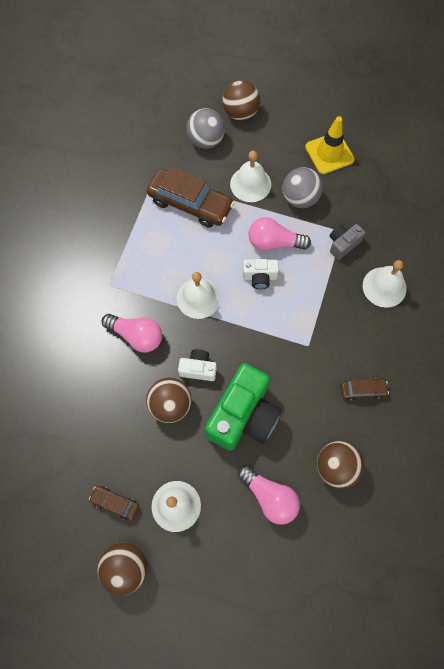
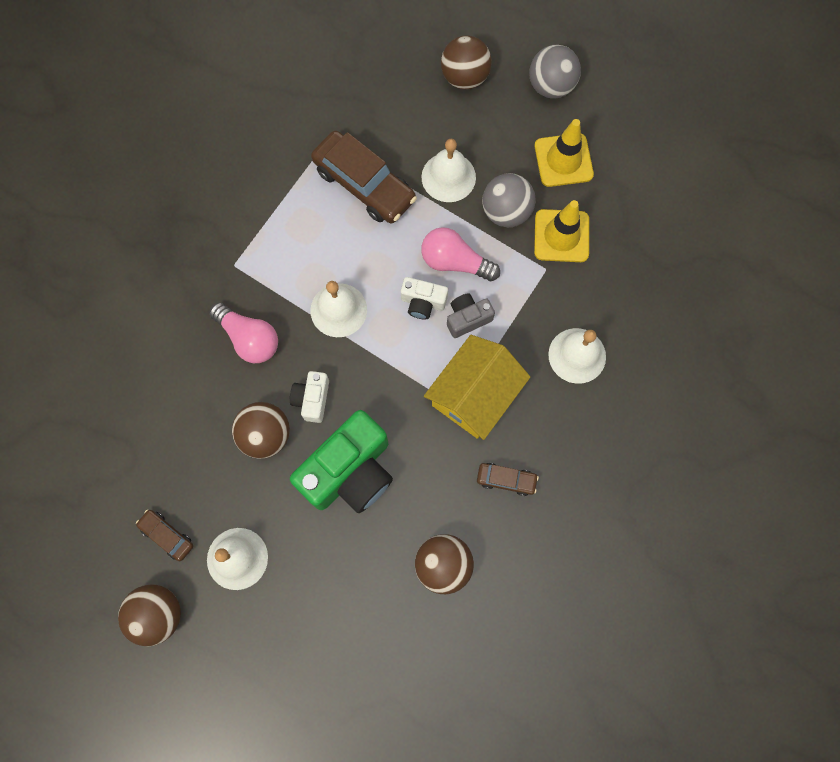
camera: 15 degrees right, 5 degrees up
white camera [178,349,217,381] -> white camera turned 105 degrees counterclockwise [290,371,329,423]
grey ball [186,108,225,149] -> grey ball moved to [529,45,581,99]
pink light bulb [238,465,300,525] -> none
grey camera [330,224,365,260] -> grey camera moved to [447,293,495,338]
none -> yellow house [424,335,530,440]
none -> yellow traffic cone [534,200,589,262]

